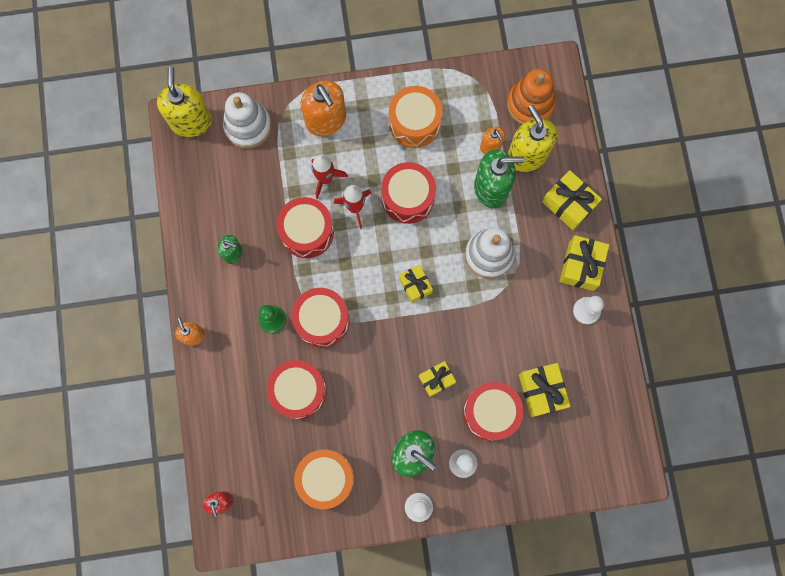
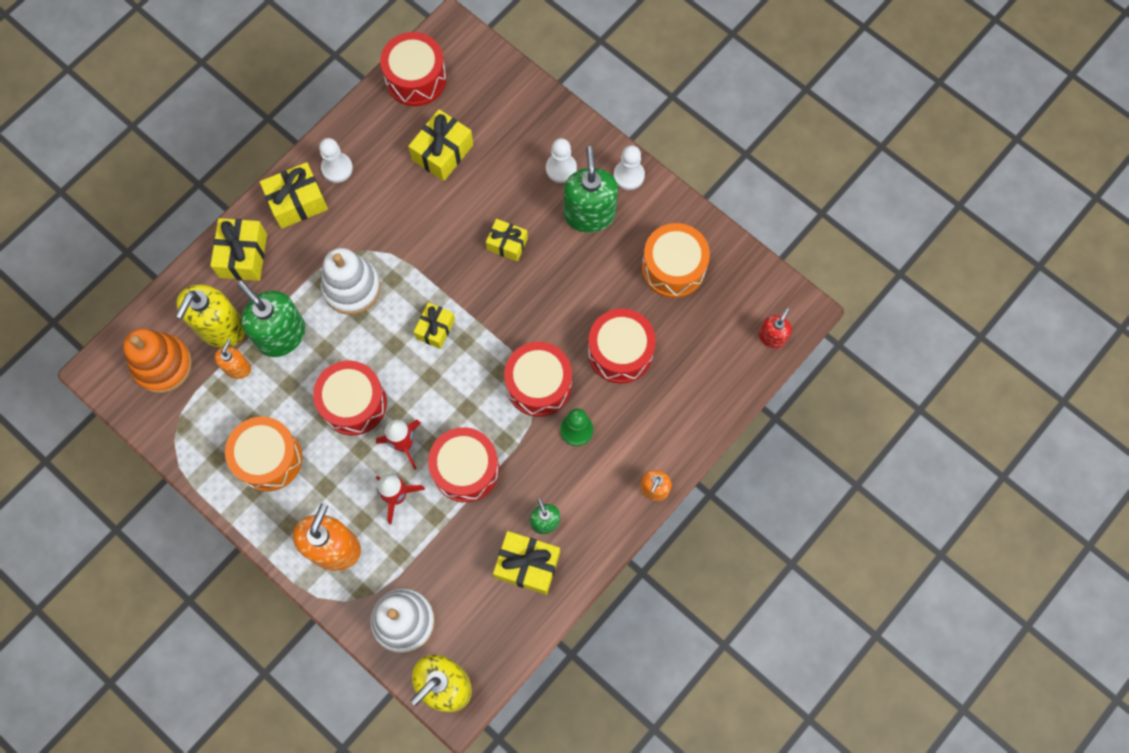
camera: 130 degrees left, 5 degrees down
red drum [463,382,524,441] -> red drum moved to [380,32,447,106]
none -> yellow gift [493,531,560,595]

